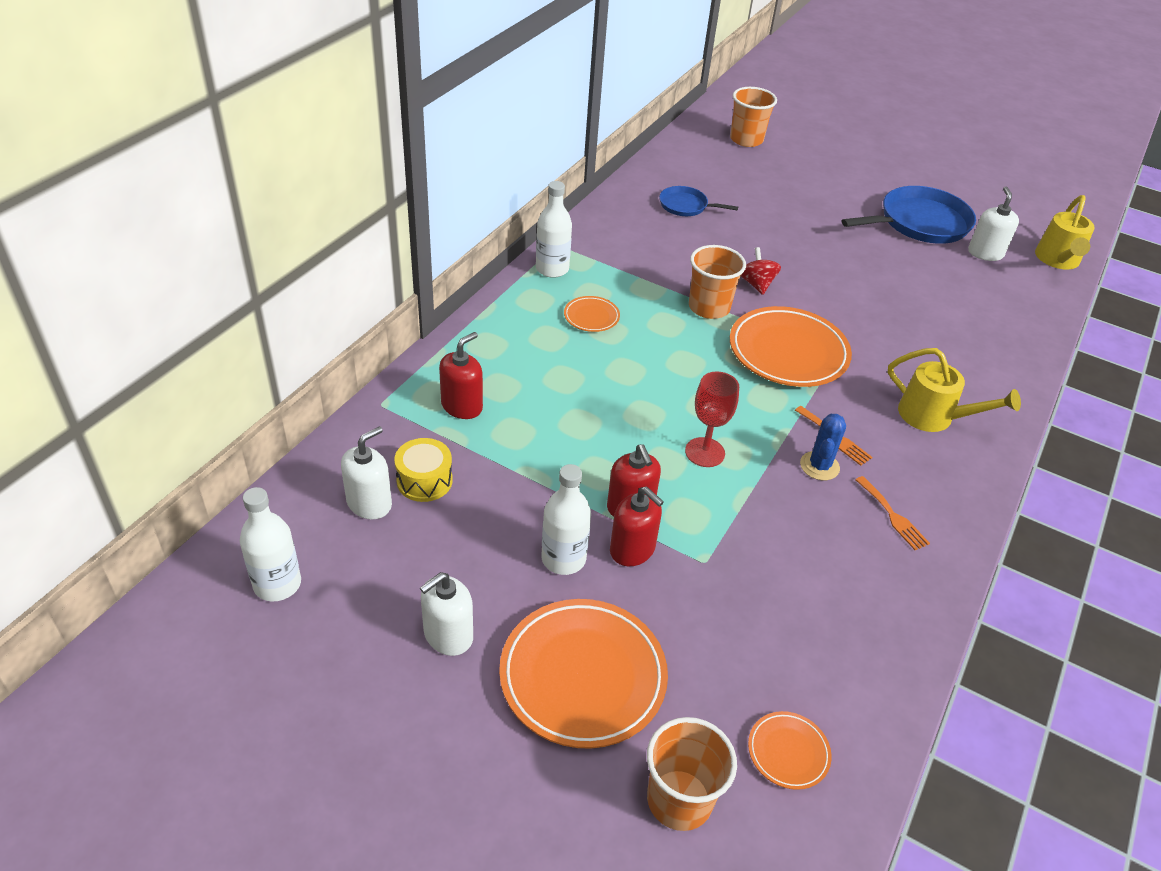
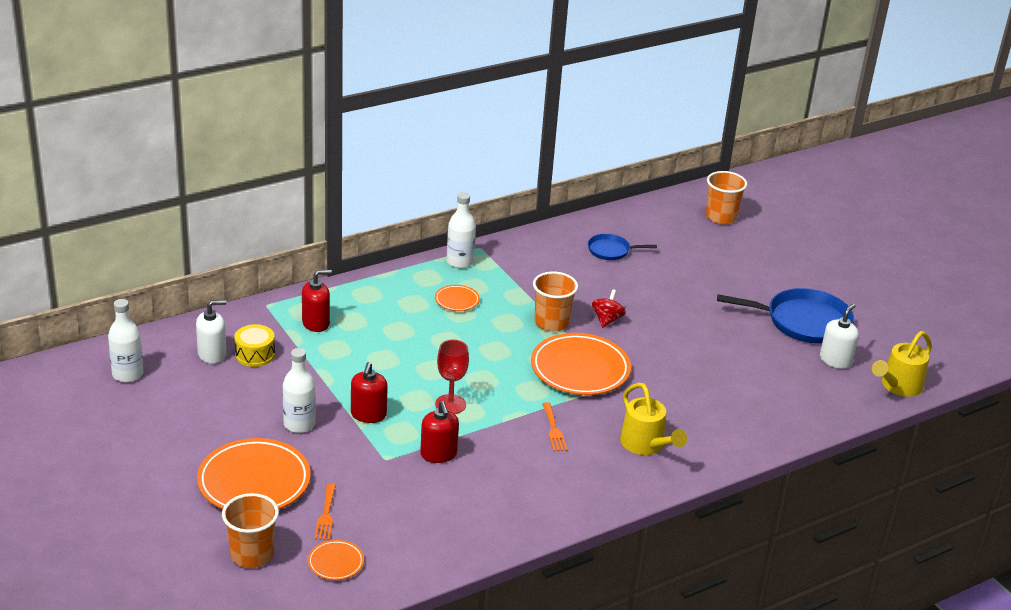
camera: 30 degrees right, 10 degrees down
white soap dispenser [420,572,473,656] -> none
red soap dispenser [610,486,664,566] -> red soap dispenser moved to [420,401,459,463]
blue pan [659,186,738,216] -> blue pan turned 45 degrees counterclockwise [588,234,657,260]
blue cactus [800,414,846,480] -> none
orange fork [855,476,930,550] -> orange fork moved to [314,484,336,540]

